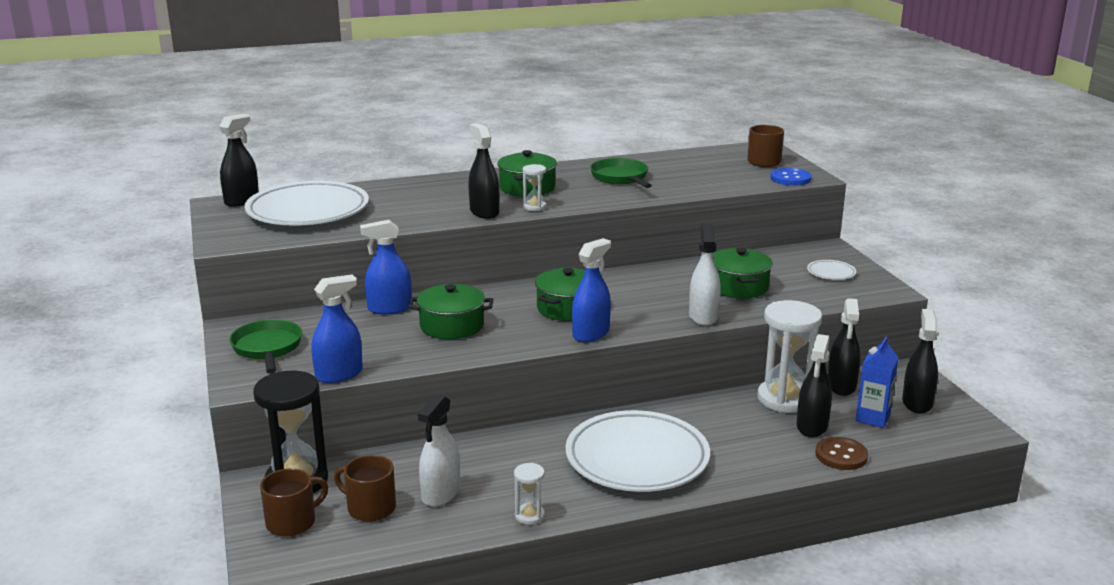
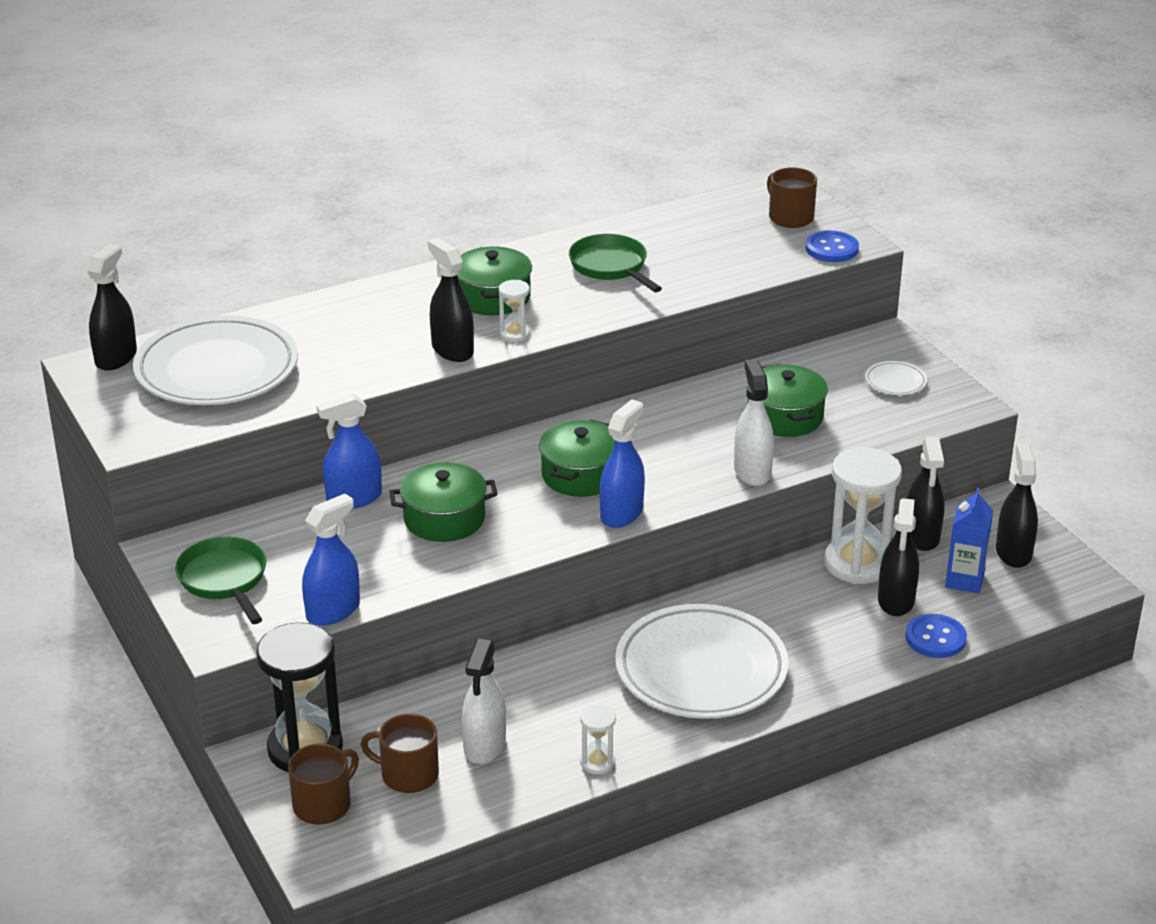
camera: 10 degrees left, 10 degrees up
brown button [815,437,868,470] -> blue button [905,614,967,658]

